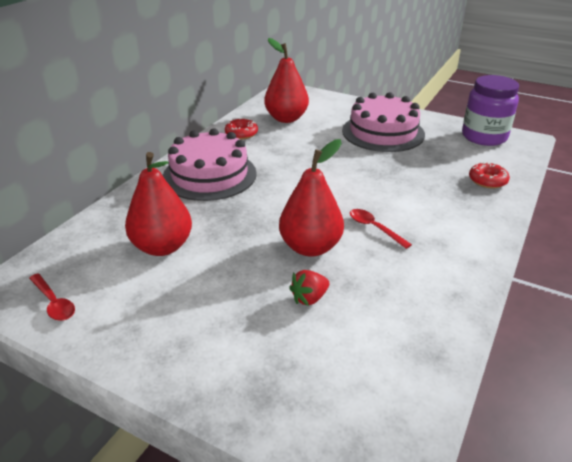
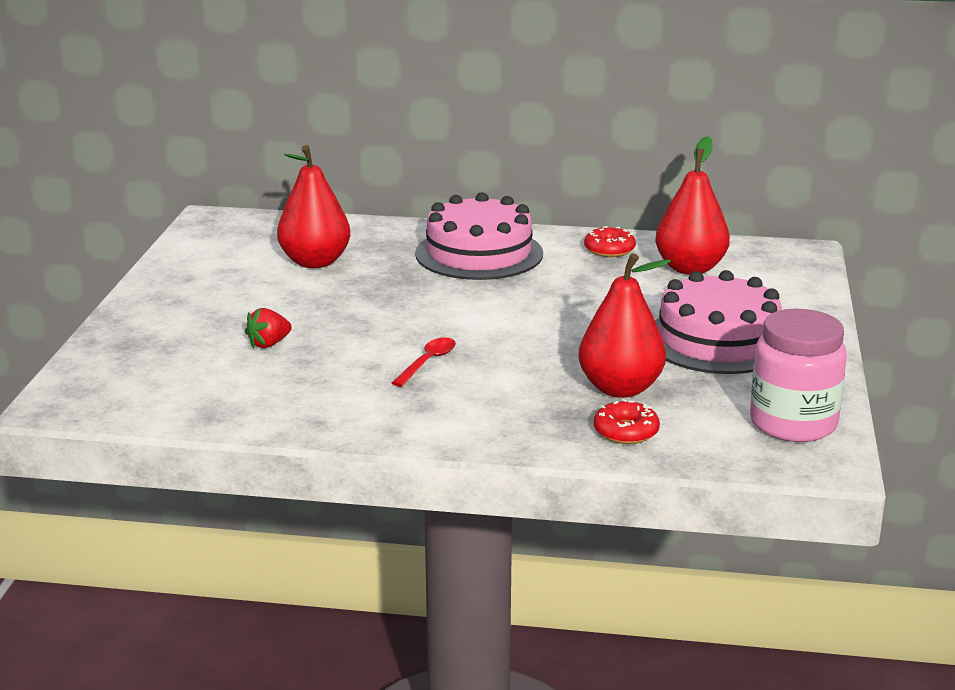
camera: 70 degrees right, 10 degrees down
red spoon [29,273,75,321] -> none
red pear [279,139,344,257] -> red pear moved to [578,253,671,398]
red strawberry [289,270,329,306] -> red strawberry turned 75 degrees counterclockwise [245,308,292,348]
purple jar [462,75,519,146] -> pink jar [750,309,847,442]

